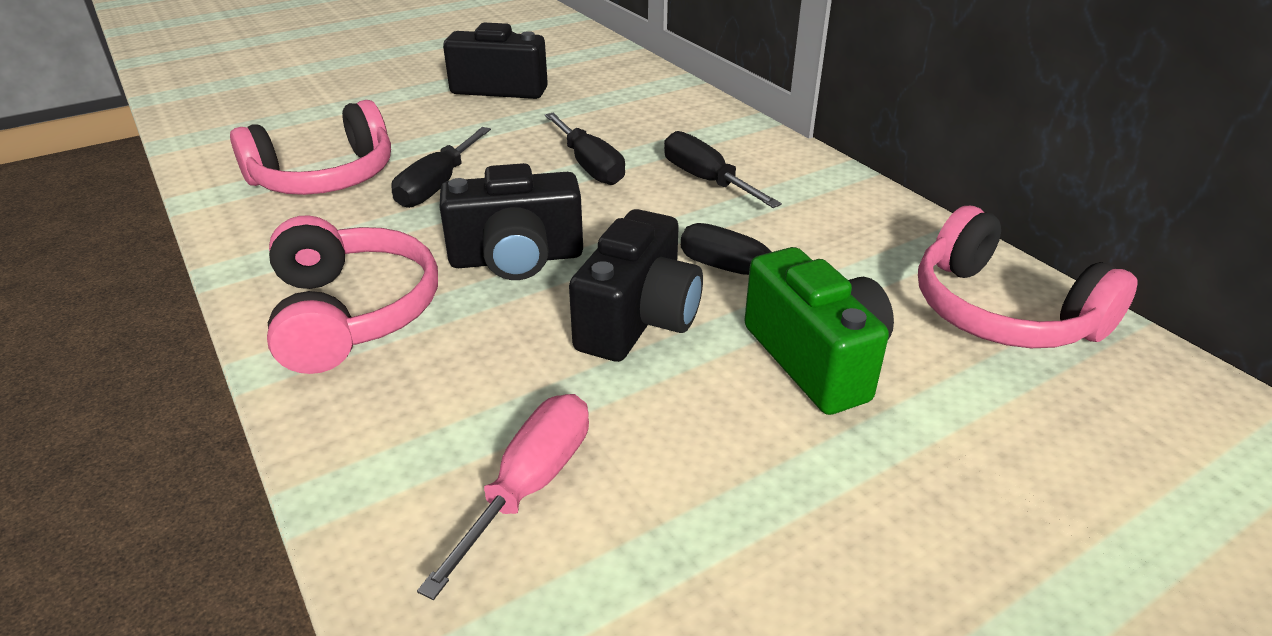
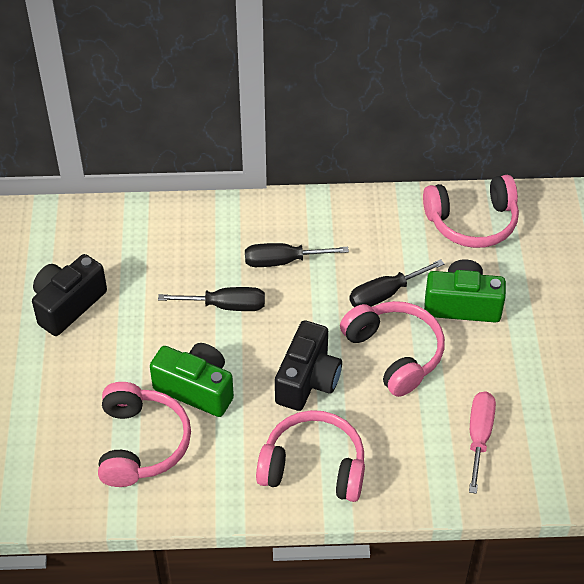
camera: 60 degrees left, 15 degrees up
black screwdriver [391,127,491,208] -> green camera [150,343,234,417]
pink screwdriver [417,394,589,600] -> pink screwdriver turned 45 degrees clockwise [469,391,496,494]
black camera [569,209,703,362] -> pink headphones [340,301,445,397]

